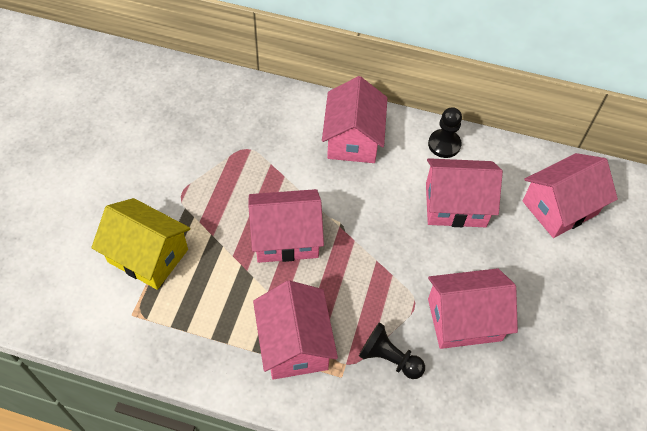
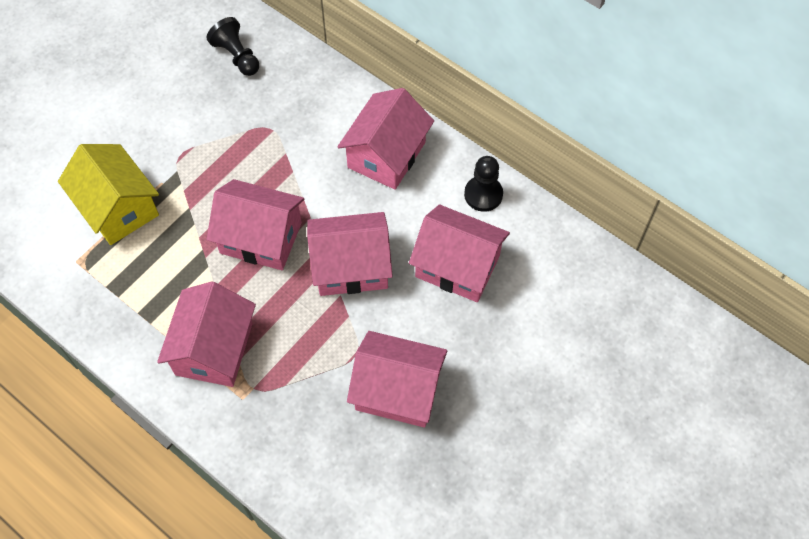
camera: 25 degrees right, 5 degrees up
black pawn [359,322,425,379] -> black pawn moved to [207,17,259,76]
pink house [523,153,618,238] -> pink house moved to [307,212,393,296]

